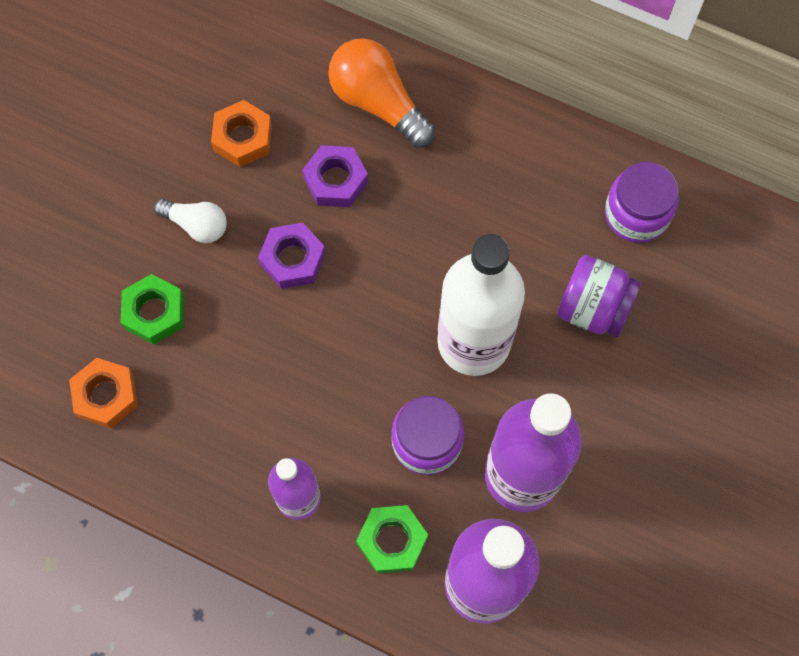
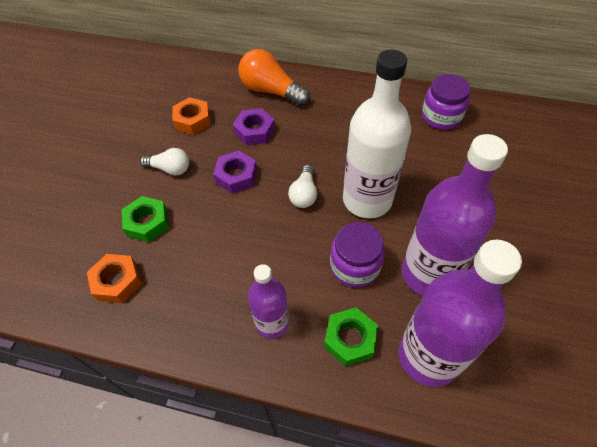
camera: 10 degrees left, 15 degrees down
purple jar [557,255,641,337] -> none
none -> white light bulb [288,165,317,208]

